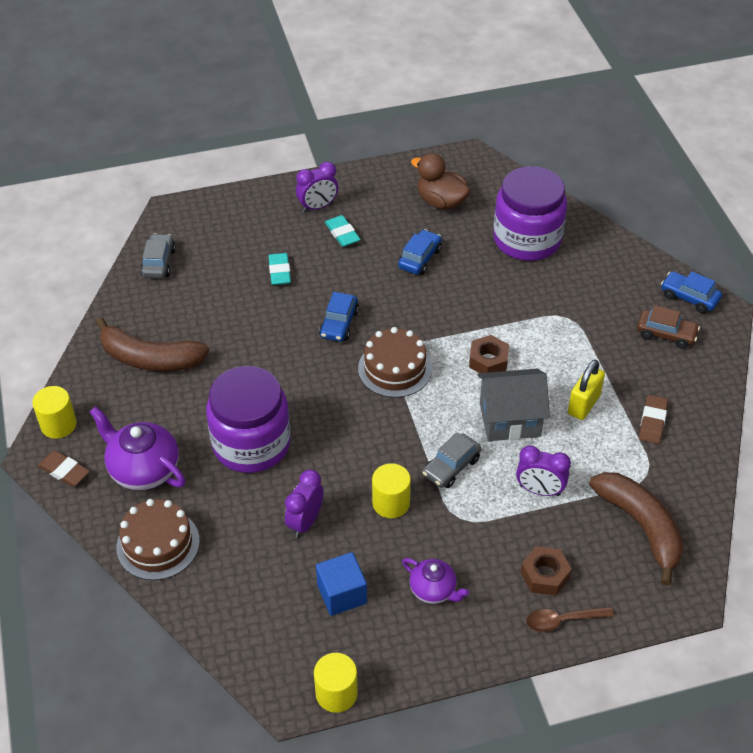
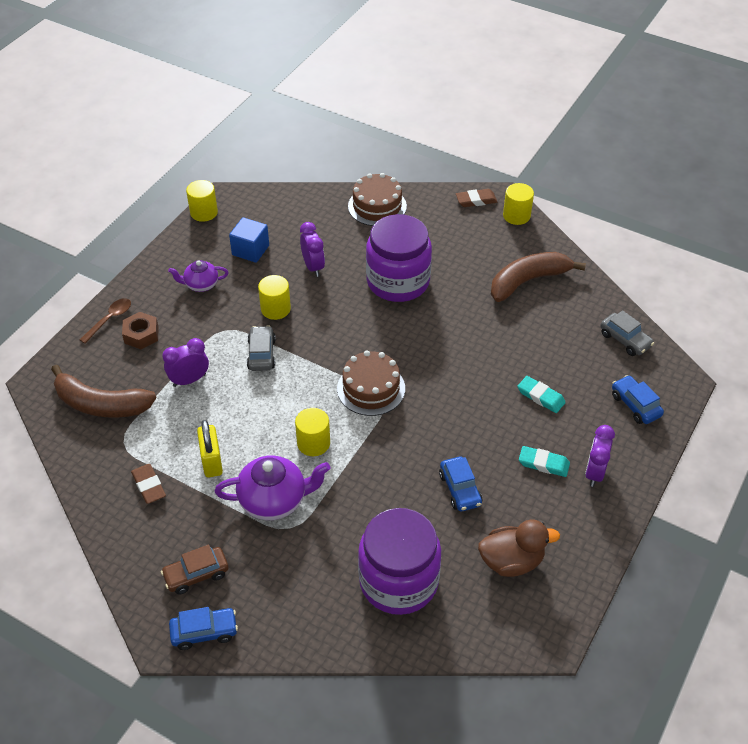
camera: 135 degrees right, 0 degrees up
purple teapot [89,406,186,490] -> purple teapot moved to [215,455,331,520]
blue car [319,292,359,342] -> blue car moved to [612,375,664,424]
brown nut [469,335,509,373] -> yellow cylinder [295,408,330,456]
grey house [477,369,550,441] -> none

